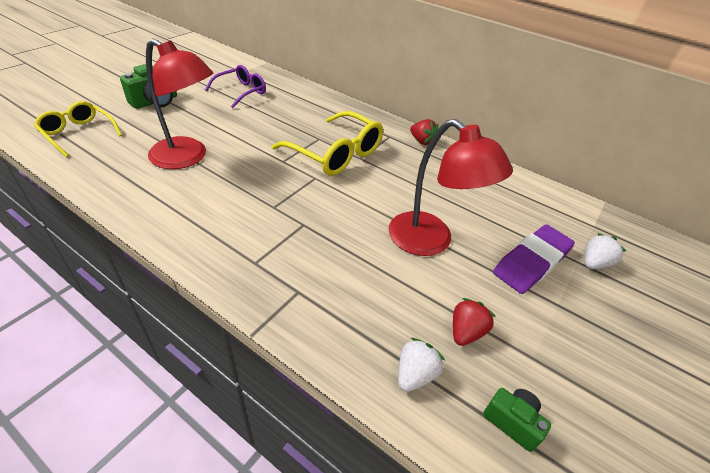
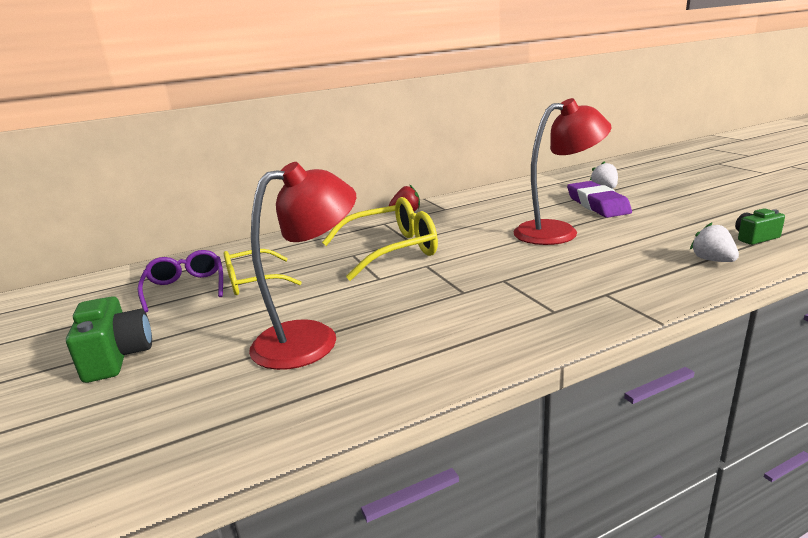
camera: 55 degrees left, 20 degrees down
yellow glasses [34,101,122,157] -> yellow glasses moved to [224,249,302,295]
red strawberry [453,298,496,346] -> none

